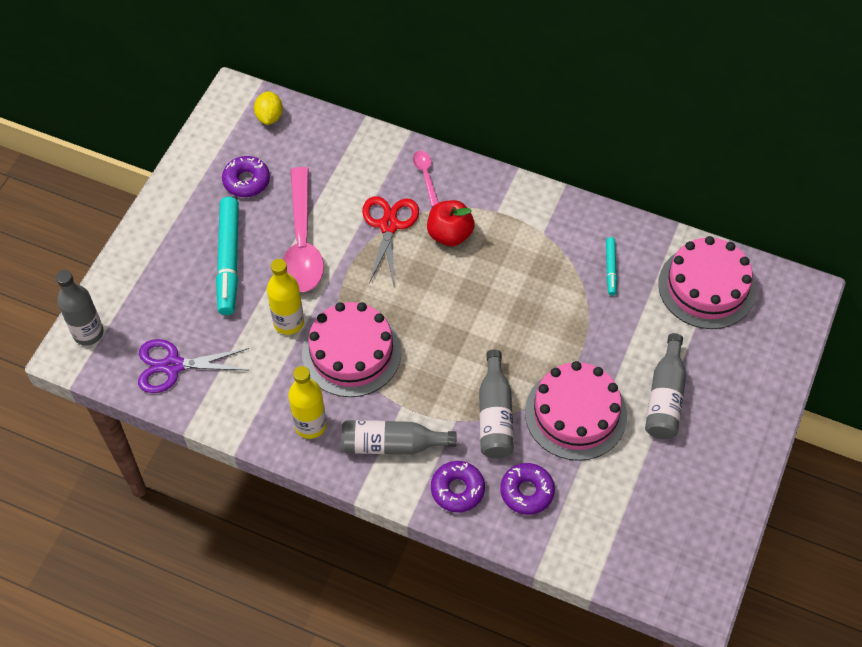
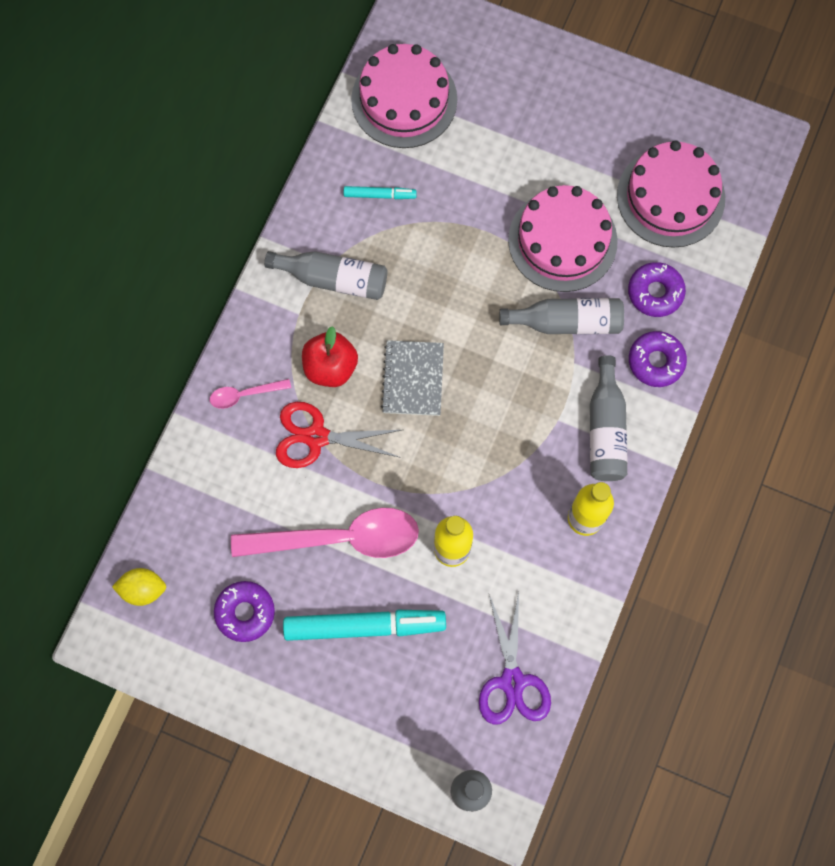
camera: 90 degrees left, 15 degrees up
pink cake [302,302,402,397] -> pink cake moved to [617,141,725,248]
grey bottle [645,333,686,439] -> grey bottle moved to [264,251,388,300]
none -> grey notebook [381,340,444,416]

